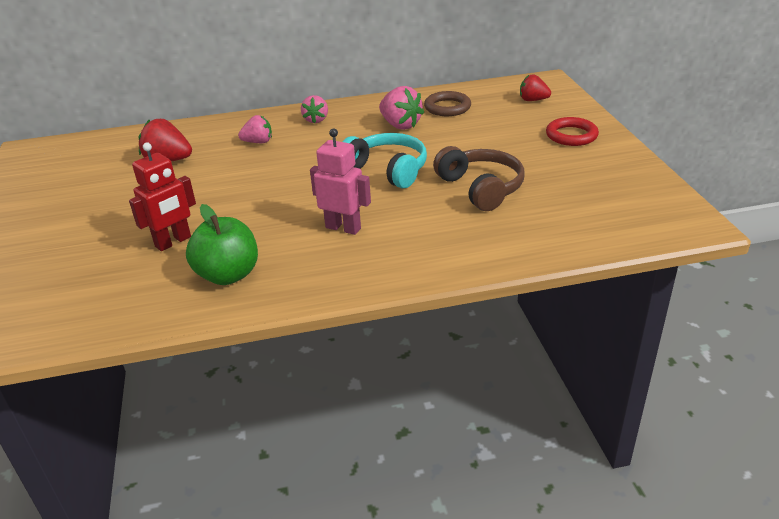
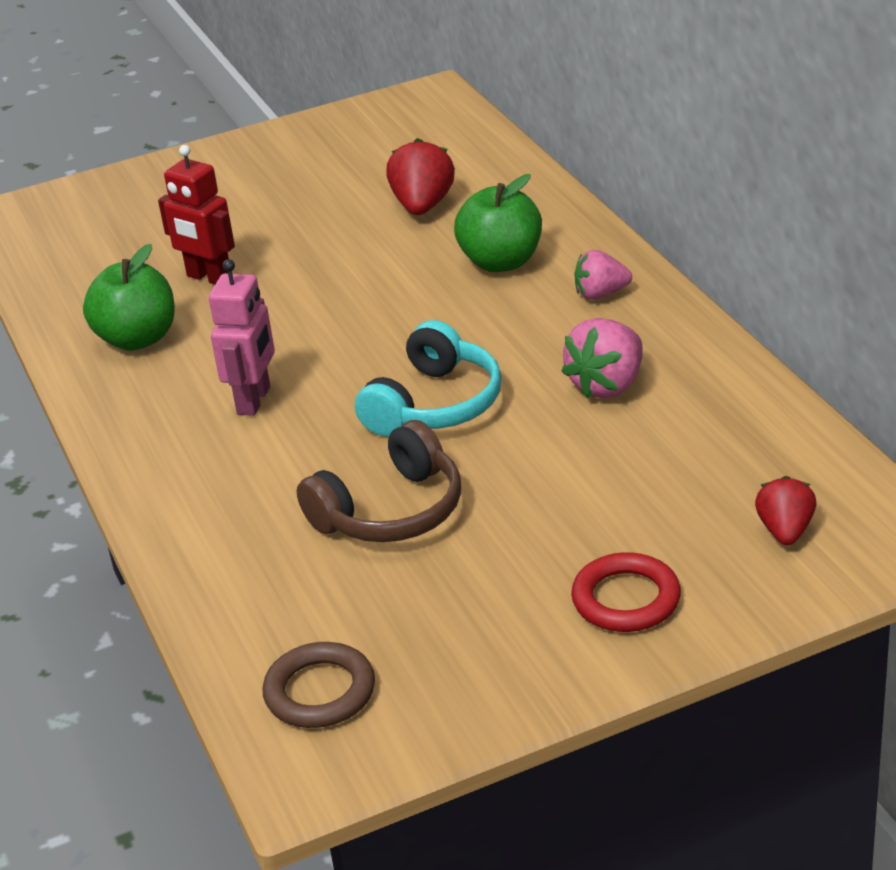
camera: 80 degrees right, 0 degrees up
pink strawberry [238,115,272,143] -> green apple [454,174,542,272]
brown ring [424,91,471,116] -> brown ring moved to [262,642,375,728]

